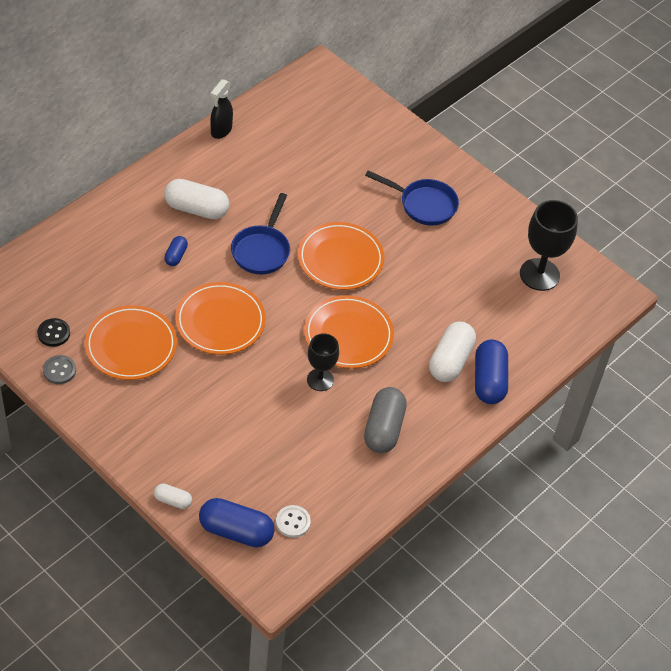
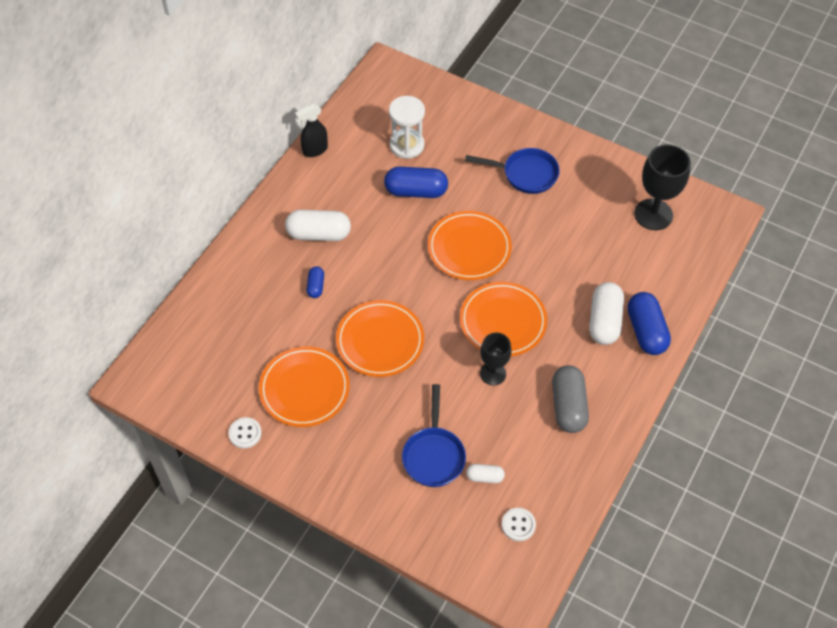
camera: 10 degrees left, 5 degrees up
black button [37,318,70,347] -> none
grey button [43,355,76,384] -> white button [228,417,262,449]
white capsule [154,483,192,509] -> white capsule moved to [466,464,505,483]
blue capsule [199,498,275,548] -> blue capsule moved to [384,167,448,198]
black spray bottle [211,79,233,139] -> black spray bottle turned 45 degrees clockwise [295,104,328,157]
blue pan [231,193,290,274] -> blue pan moved to [402,384,466,487]
none -> white hourglass [389,96,425,159]

